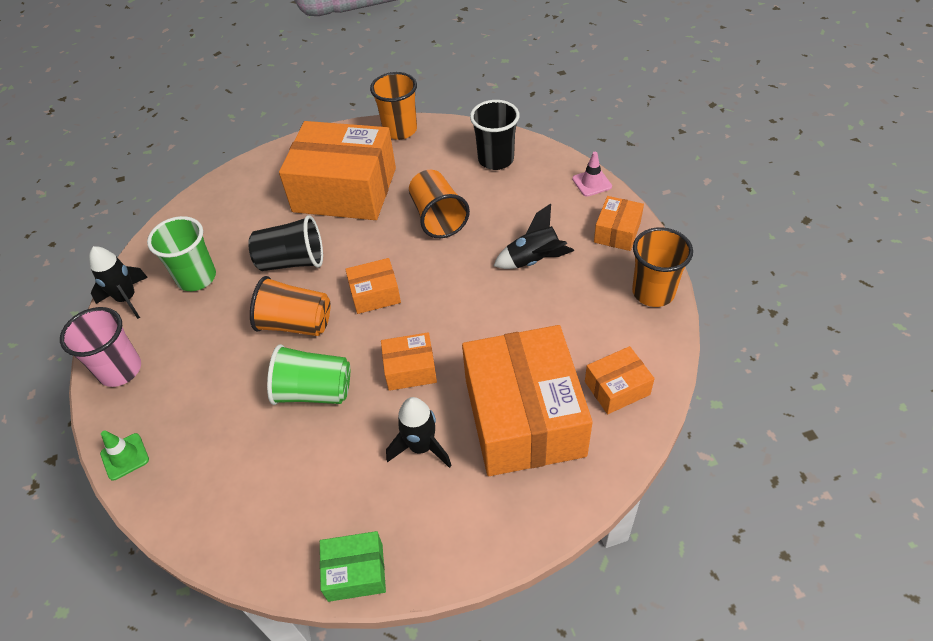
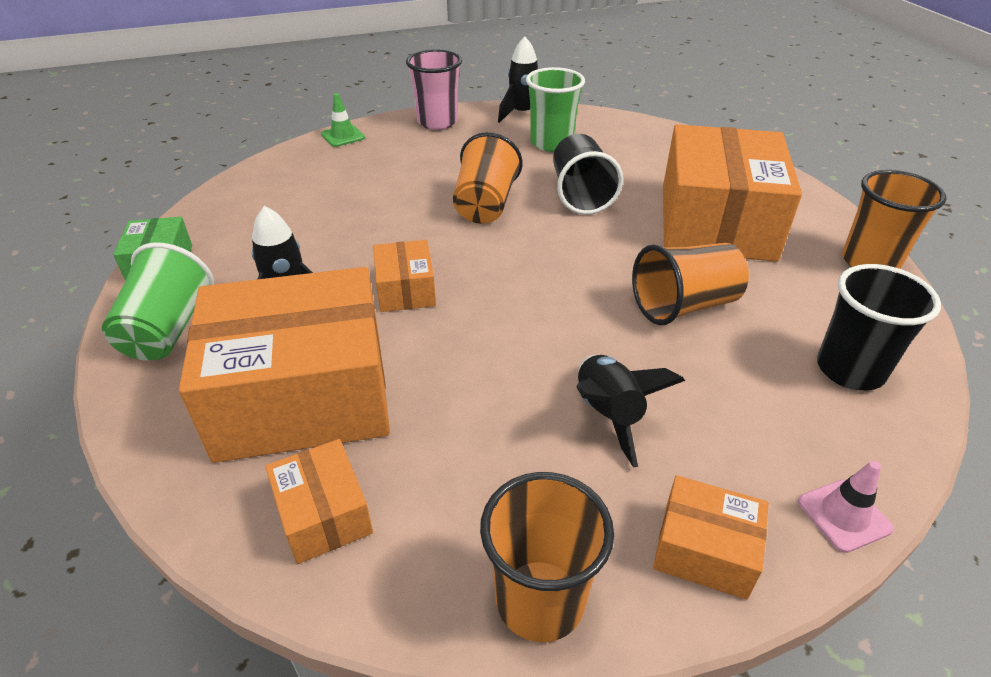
camera: 85 degrees right, 10 degrees down
green cup [267,344,350,405] -> green cup moved to [102,242,214,360]
orange box [345,258,401,314] -> none

